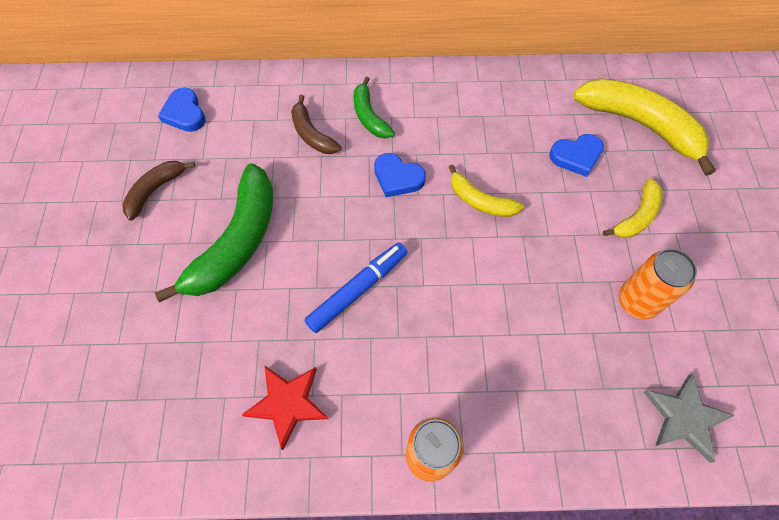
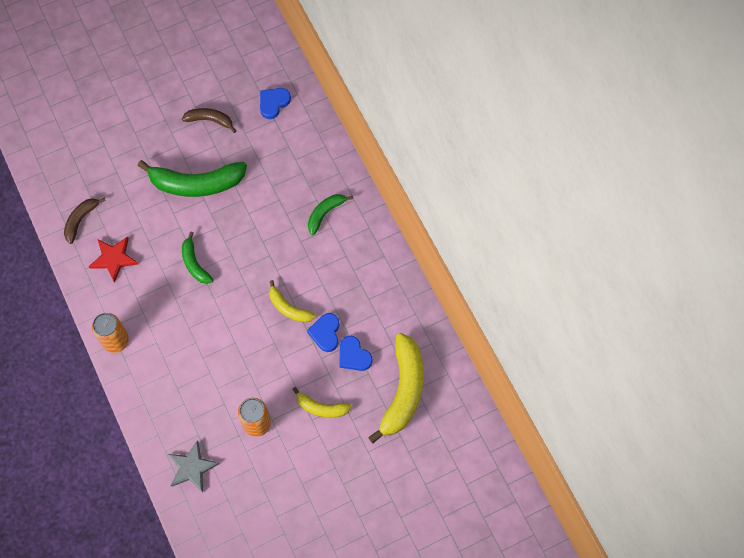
camera: 65 degrees right, 5 degrees up
brown banana [291,95,341,154] -> brown banana moved to [64,198,106,244]
blue marker [304,242,407,333] -> green banana [182,232,213,284]
blue heart [374,153,426,197] -> blue heart moved to [307,313,339,352]
yellow banana [449,164,524,217] -> yellow banana turned 60 degrees counterclockwise [269,280,316,323]

